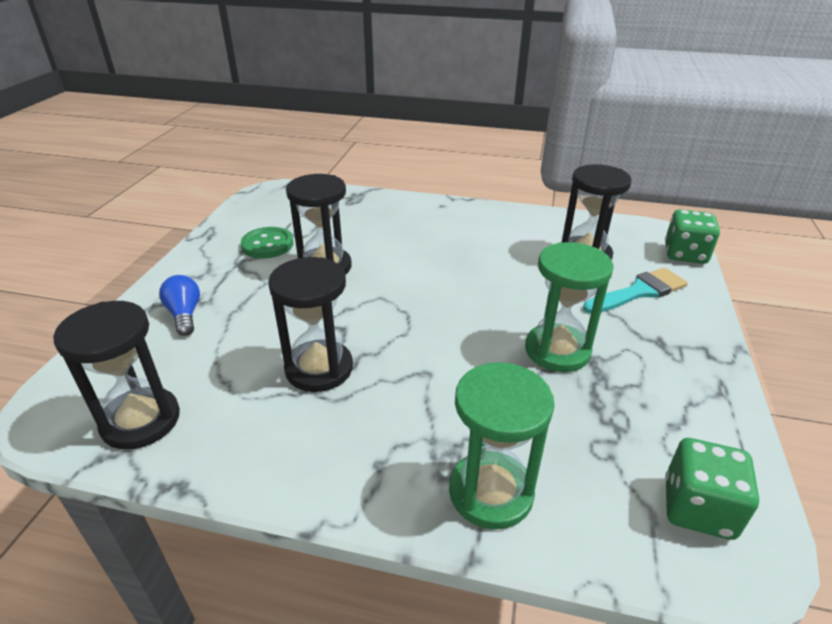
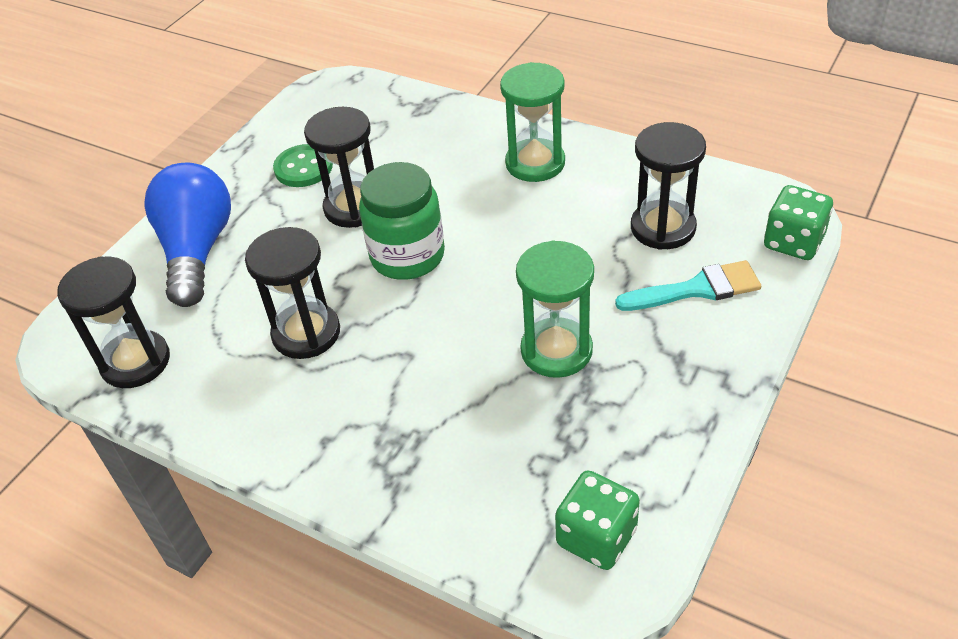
camera: 20 degrees right, 10 degrees up
blue light bulb [159,275,200,336] -> blue light bulb [145,162,231,307], size x2.09
green hourglass [449,362,554,529] -> green hourglass moved to [500,62,565,182]
none -> green jar [359,162,445,280]

